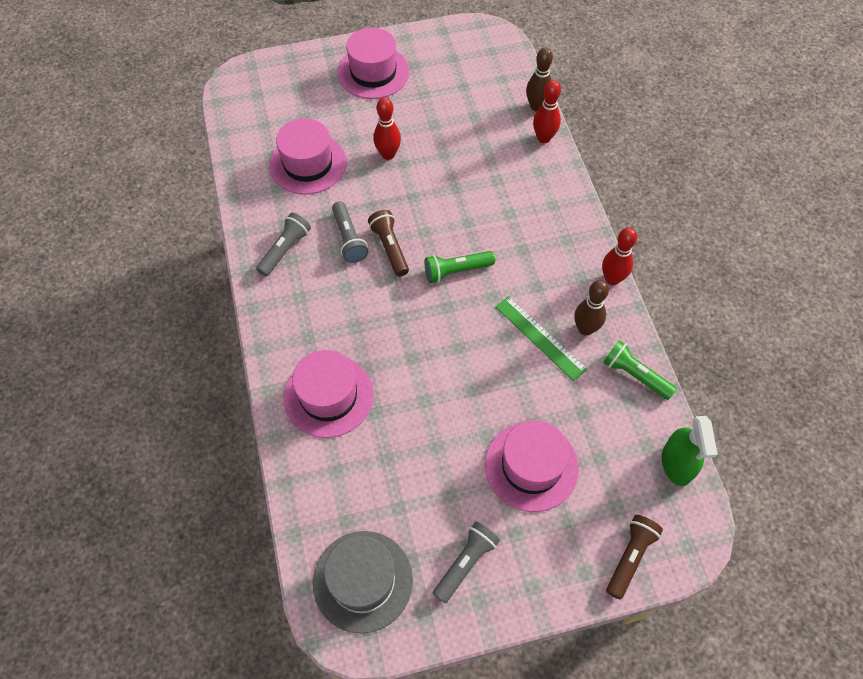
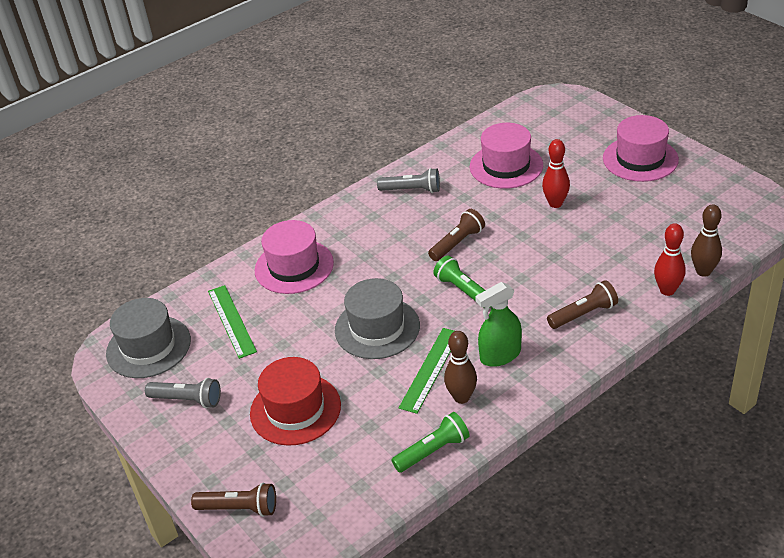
camera: 70 degrees right, 20 degrees down
grey flashlight [332,201,368,263] -> none
pink hat [485,420,579,512] -> red hat [250,357,341,446]
red bowling pin [602,228,637,285] -> none
green flashlight [603,340,677,400] -> green flashlight turned 45 degrees clockwise [391,412,470,473]
green spray bottle [662,416,718,486] -> green spray bottle moved to [475,282,522,367]
none -> green ruler [208,285,257,359]
none -> grey hat [335,278,420,359]
none -> brown flashlight [547,280,618,329]

